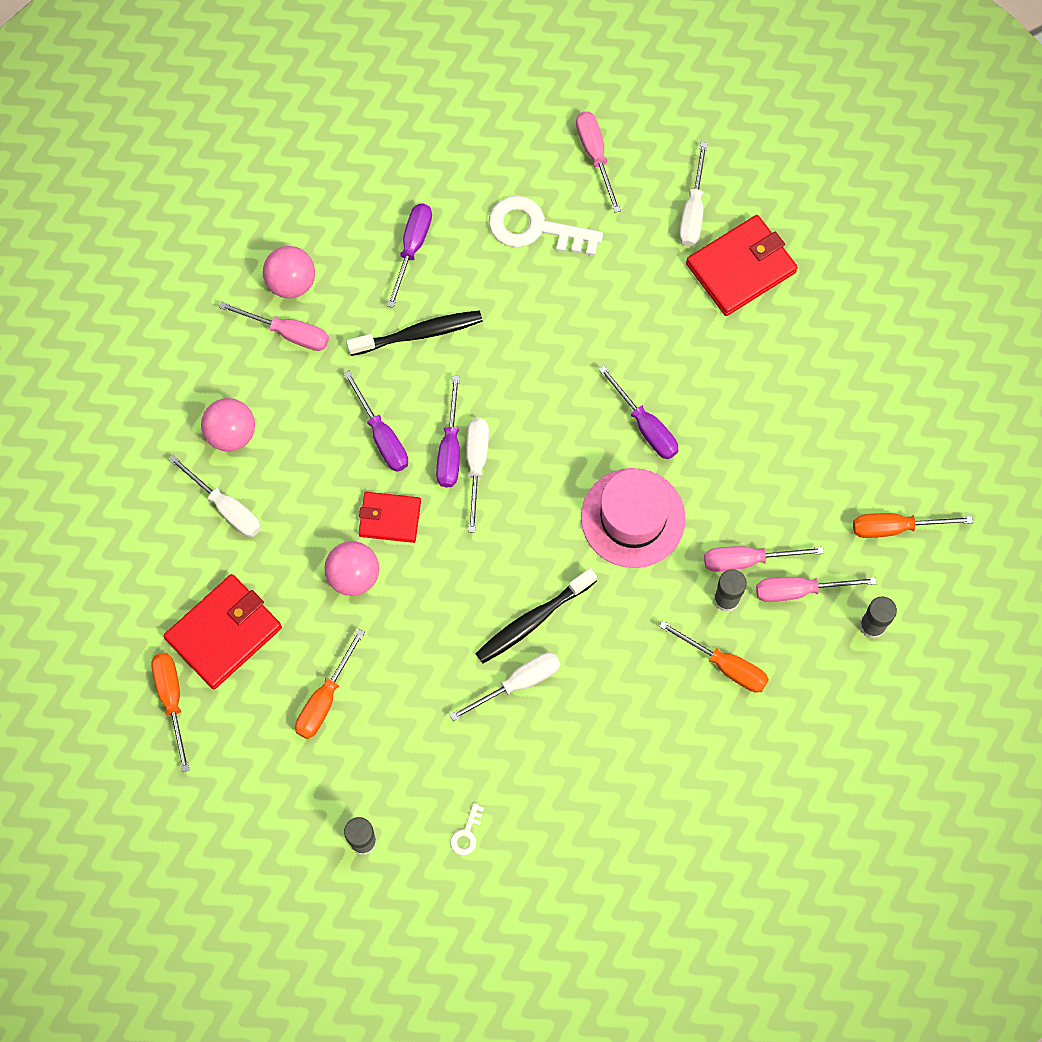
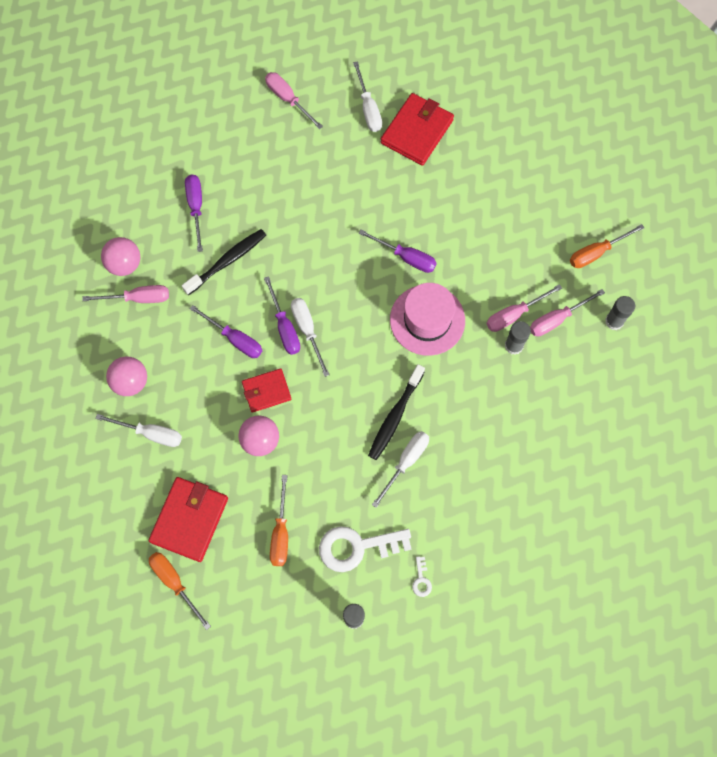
camera: 25 degrees left, 0 degrees up
white key [489,196,603,256] -> white key moved to [319,526,411,572]
orange screwdriver [659,621,769,693] -> none

